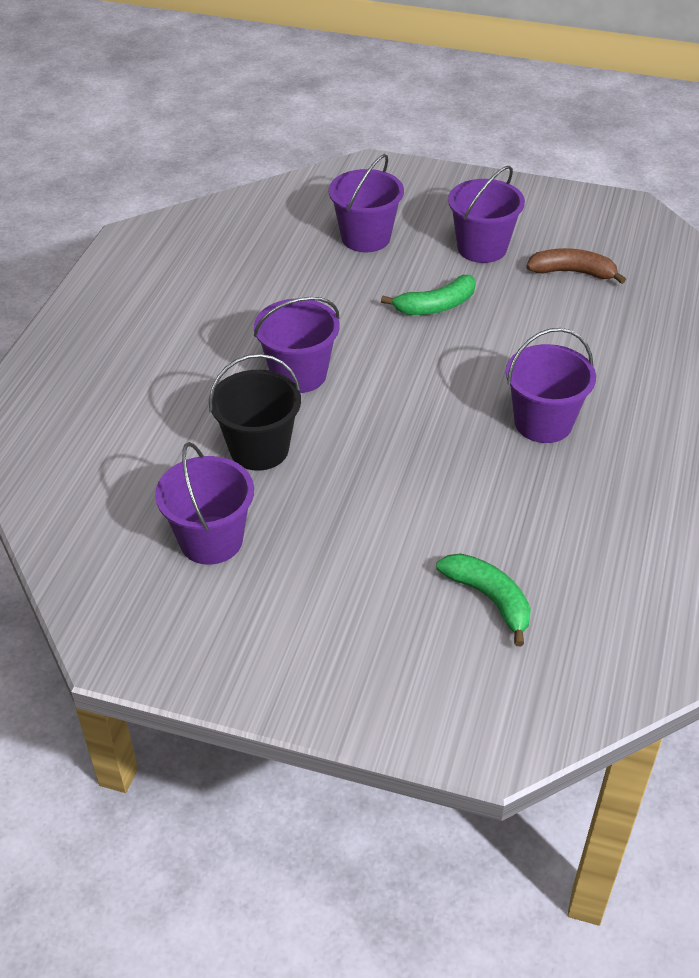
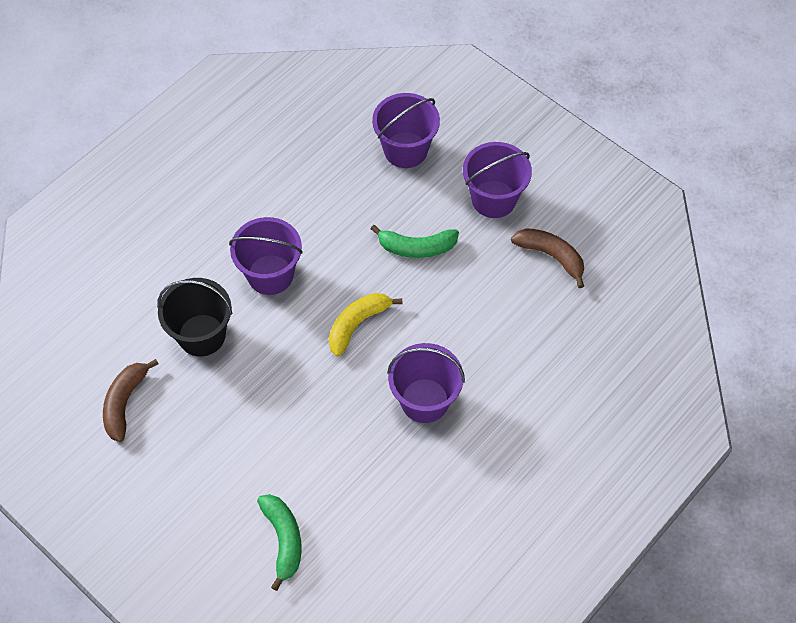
camera: 25 degrees right, 15 degrees up
purple bucket [155,442,254,565] -> brown banana [103,359,158,442]
none -> yellow banana [329,293,402,357]

